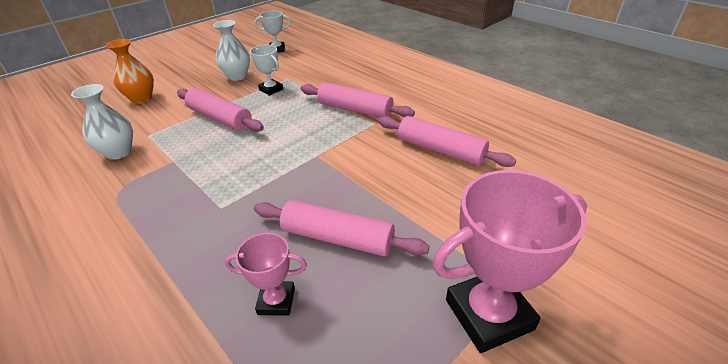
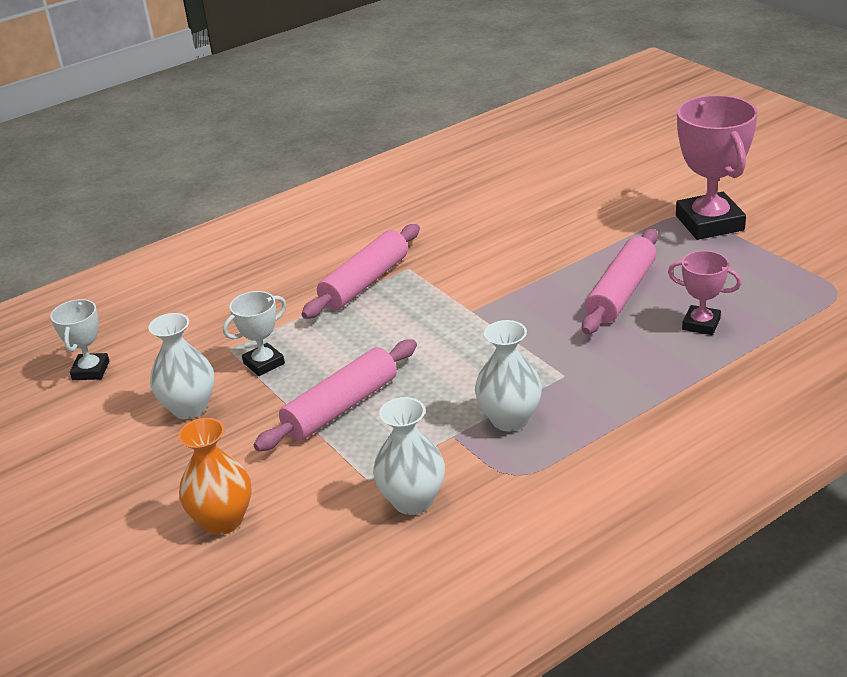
camera: 80 degrees left, 5 degrees down
pink trophy [225,233,307,316] -> pink trophy turned 75 degrees counterclockwise [668,251,742,335]
pink rolling pin [378,116,516,167] -> none
none -> white vase [475,320,542,431]

